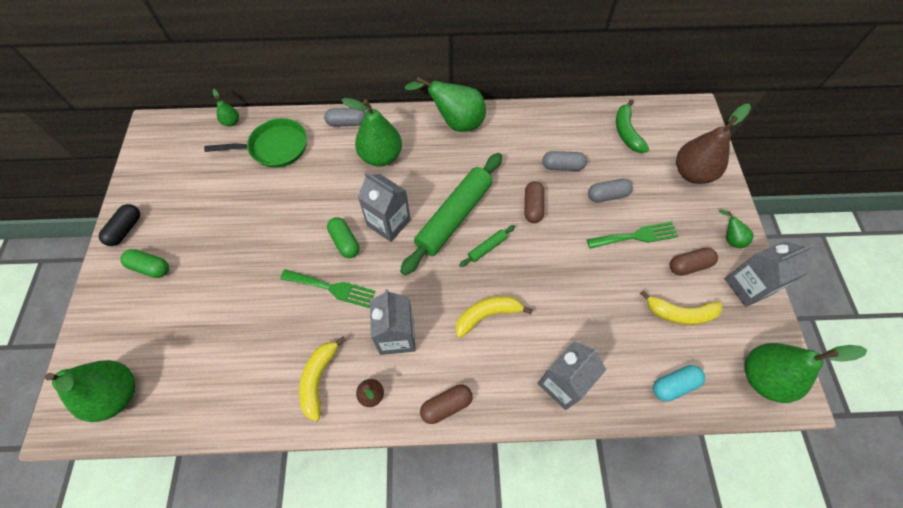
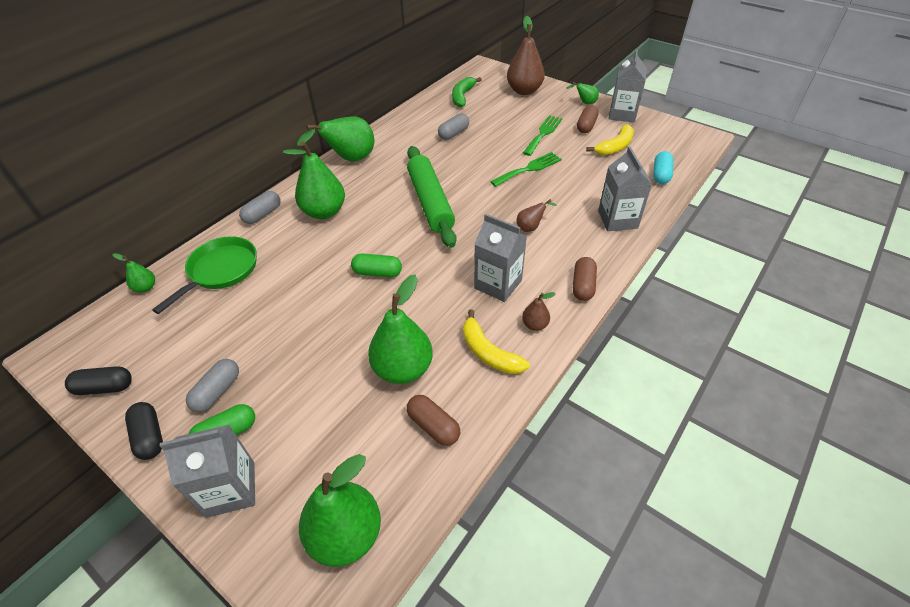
camera: 50 degrees left, 15 degrees down
green fork [280,269,375,308] -> green fork moved to [490,152,562,187]
grey carton [358,172,411,242] -> grey carton moved to [160,425,255,518]
yellow banana [455,296,533,338] -> brown pear [516,199,557,232]
green rolling pin [459,225,515,267] -> none
brown capsule [524,181,544,223] -> brown capsule moved to [407,395,460,446]
grey capsule [588,179,633,203] -> grey capsule moved to [186,359,239,412]
green banana [616,99,649,153] -> green banana turned 75 degrees clockwise [452,77,482,108]
green pear [745,343,867,403] -> green pear moved to [368,275,433,384]
none -> black capsule [65,366,132,395]

